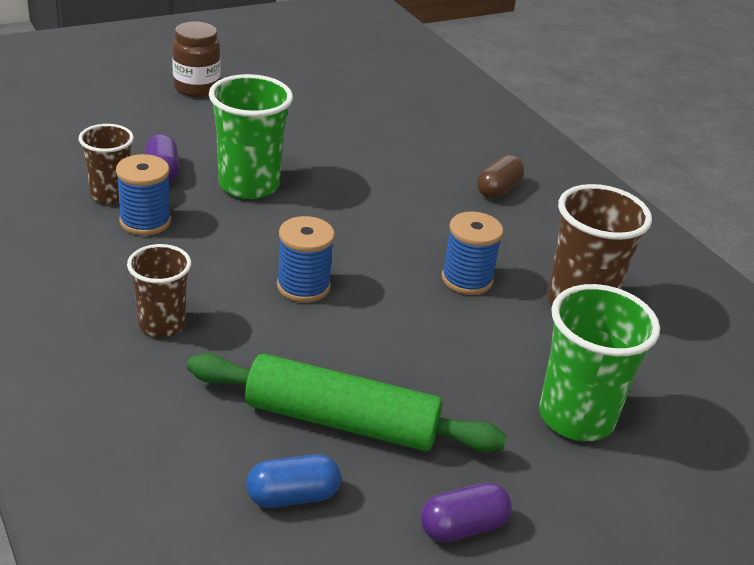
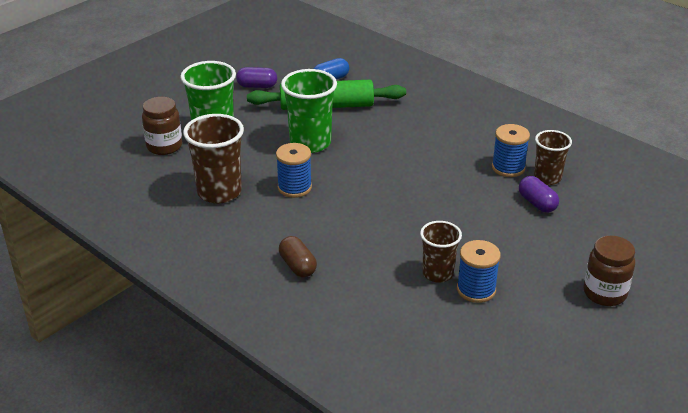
camera: 165 degrees right, 0 degrees up
brown cup [127,244,191,337] -> brown cup moved to [420,221,462,283]
green cup [209,74,293,199] -> green cup moved to [281,69,337,153]
blue spool [277,216,335,303] -> blue spool moved to [457,240,501,303]
purple capsule [421,482,512,542] -> purple capsule turned 45 degrees clockwise [236,67,277,88]
brown capsule [477,155,524,199] -> brown capsule turned 45 degrees counterclockwise [279,236,317,277]
none -> brown jar [142,97,182,155]

